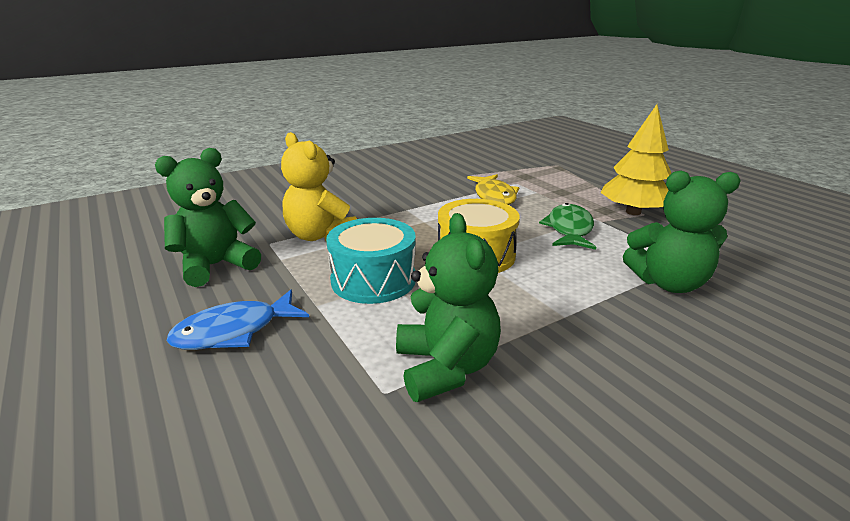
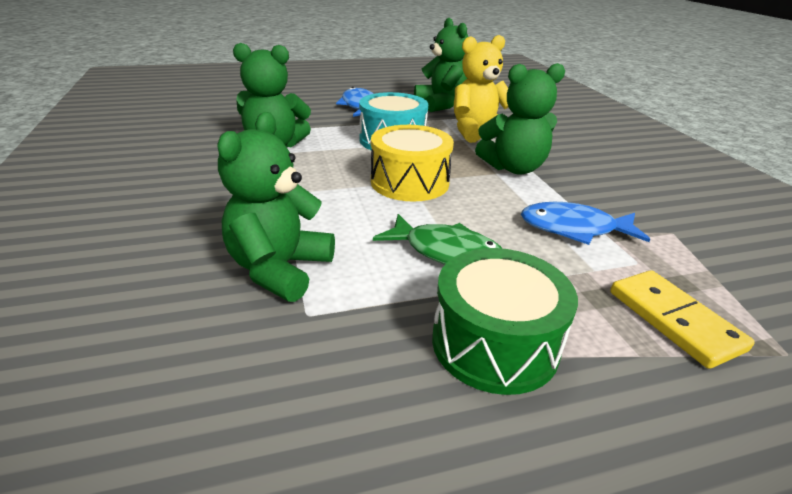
camera: 105 degrees right, 5 degrees up
yellow fish [467,174,519,205] -> blue fish [521,202,651,245]
yellow tree [600,104,671,215] -> green drum [432,248,578,395]
none -> green teddy bear [475,63,565,175]
none -> yellow domino [610,270,755,369]

